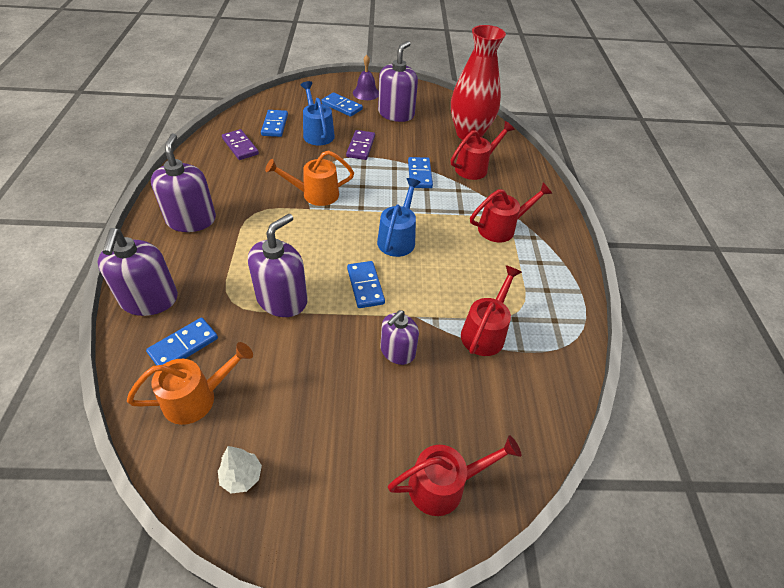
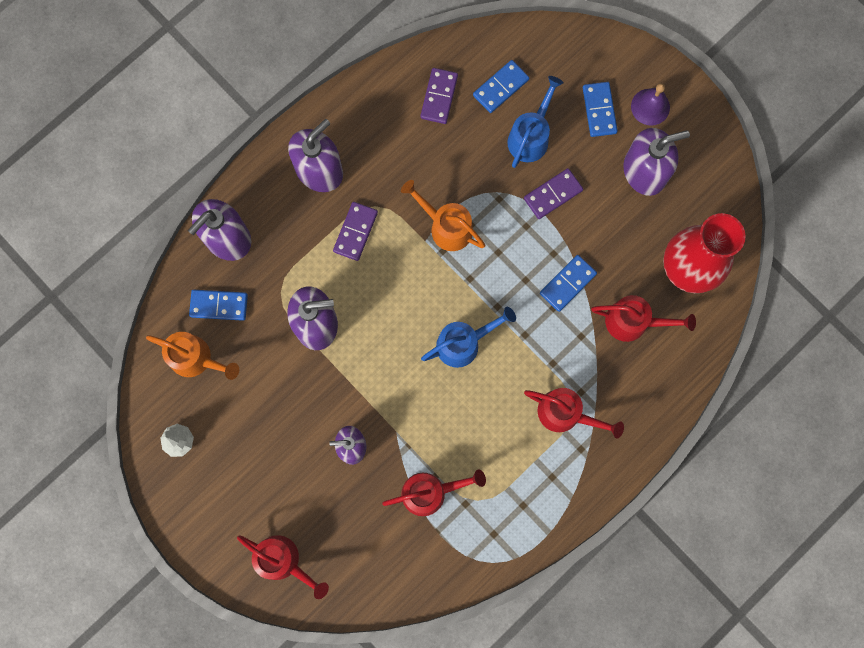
camera: 50 degrees right, 30 degrees up
blue domino [347,261,385,308] -> none
none -> purple domino [333,202,378,261]

